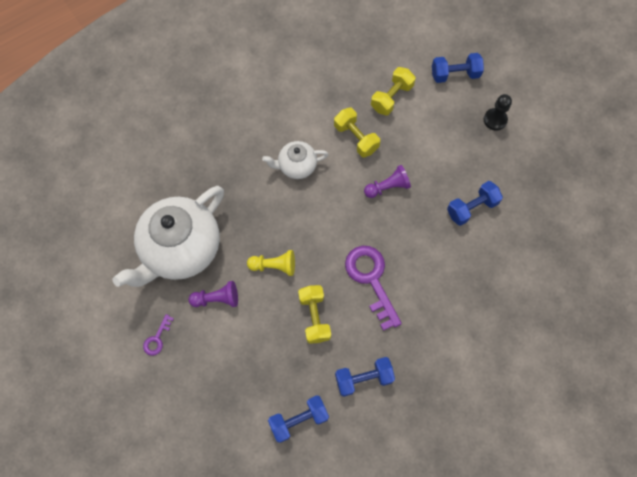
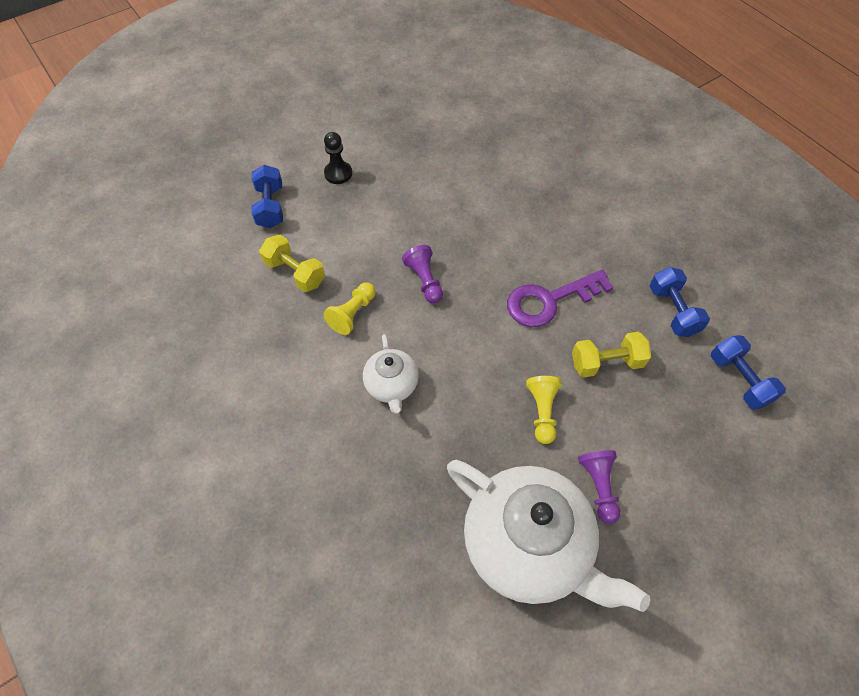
camera: 90 degrees left, 10 degrees down
purple key [143,314,174,356] -> none
yellow dumbbell [334,107,380,157] -> yellow pawn [323,282,376,335]
blue dumbbell [447,181,503,226] -> none

